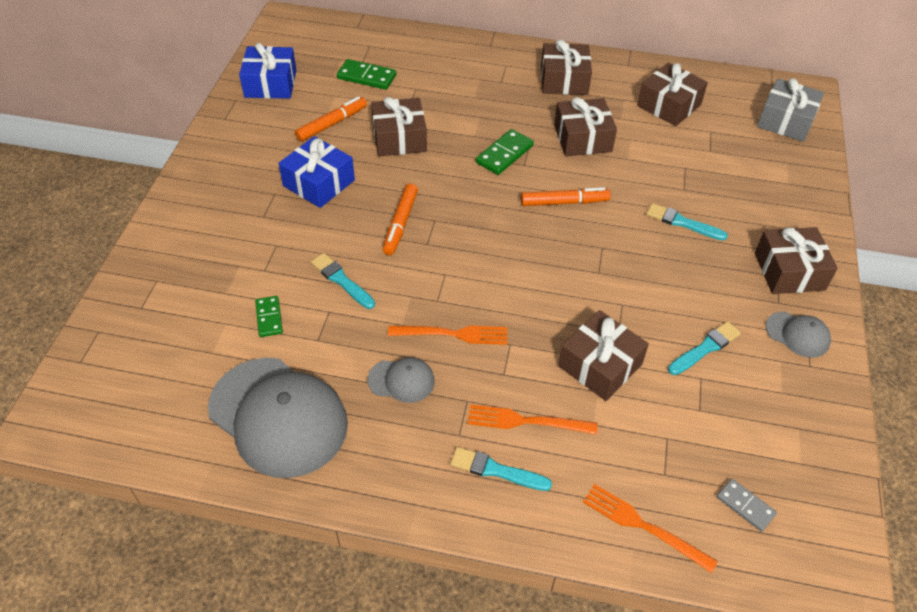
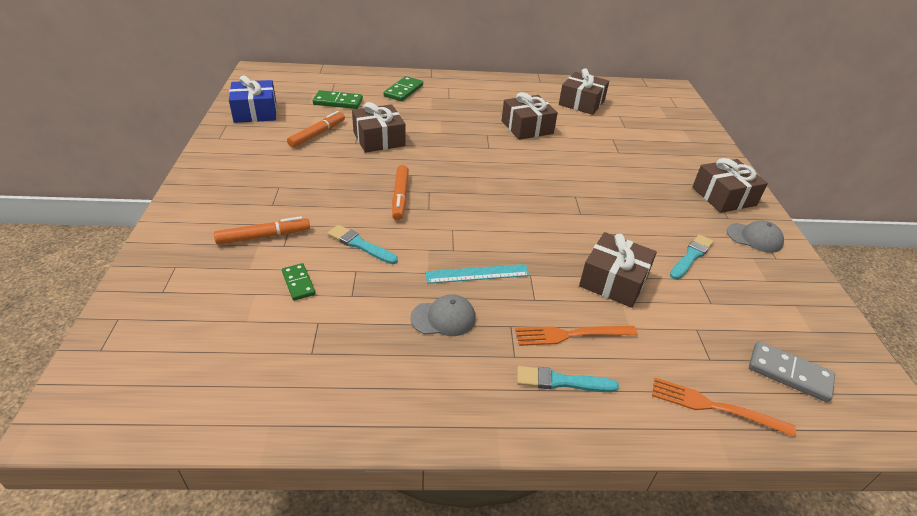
camera: 15 degrees left, 10 degrees down
grey cap [208,358,348,478] -> none
blue gift [279,136,355,208] -> none
orange fork [388,326,507,345] -> turquoise ruler [425,264,530,284]
green domino [476,129,534,175] -> green domino moved to [384,76,423,101]
orange marker [521,187,611,206] -> orange marker moved to [214,216,310,245]
brown gift [541,40,592,95] -> none
turquoise brush [646,203,728,240] -> none
grey domino [717,479,777,532] -> grey domino [749,341,835,402], size x1.51
grey gift [757,78,824,142] -> none

